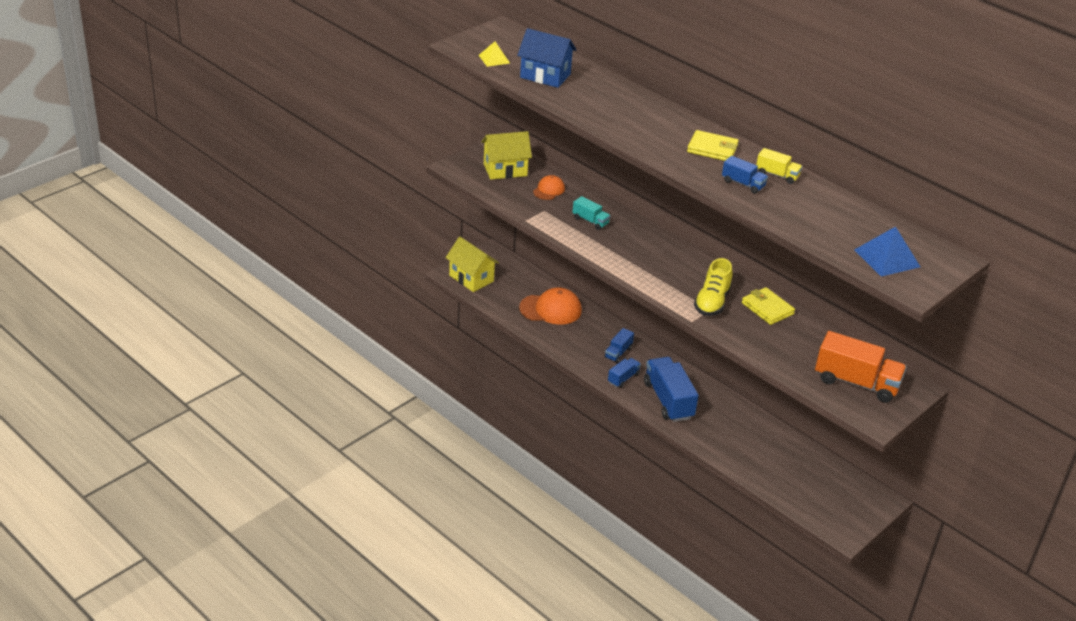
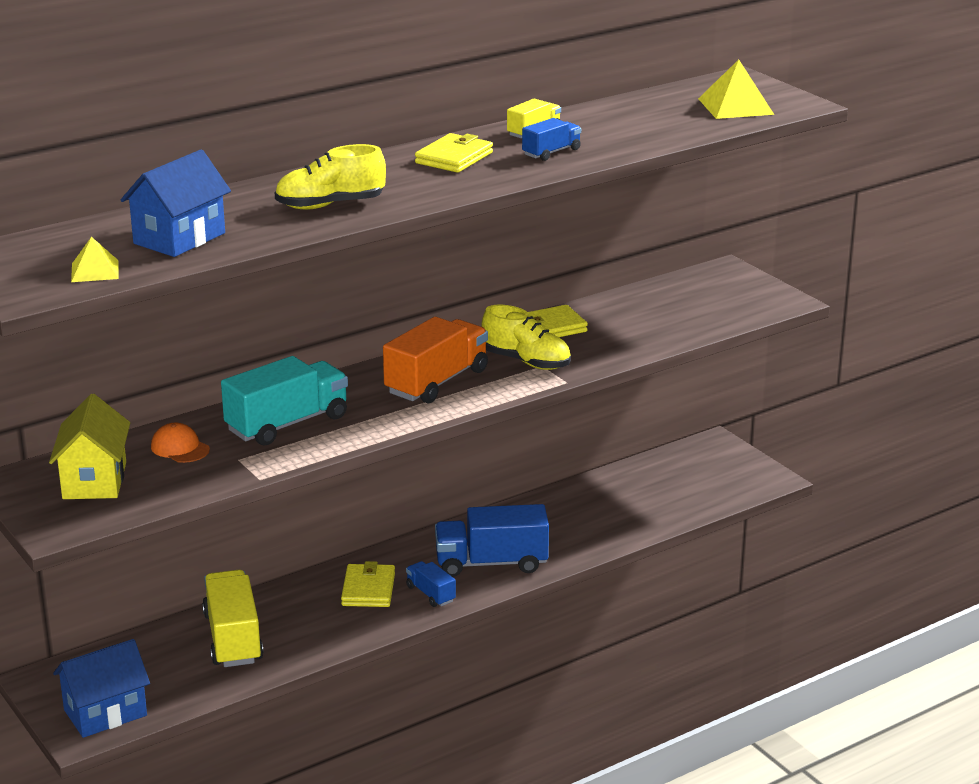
camera: 75 degrees left, 10 degrees down
yellow house [445,237,499,292] -> blue house [53,639,150,738]
orange cap [519,288,582,325] -> yellow truck [202,570,263,667]
turquoise truck [572,196,611,230] -> turquoise truck [221,356,348,446], size x1.95
blue truck [604,328,634,363] -> yellow wallet [341,561,395,607]
orange truck [815,331,907,403] -> orange truck moved to [383,317,488,403]
blue pyramid [854,227,920,277] -> yellow pyramid [698,60,774,119]
none -> yellow shoe [275,144,386,210]

